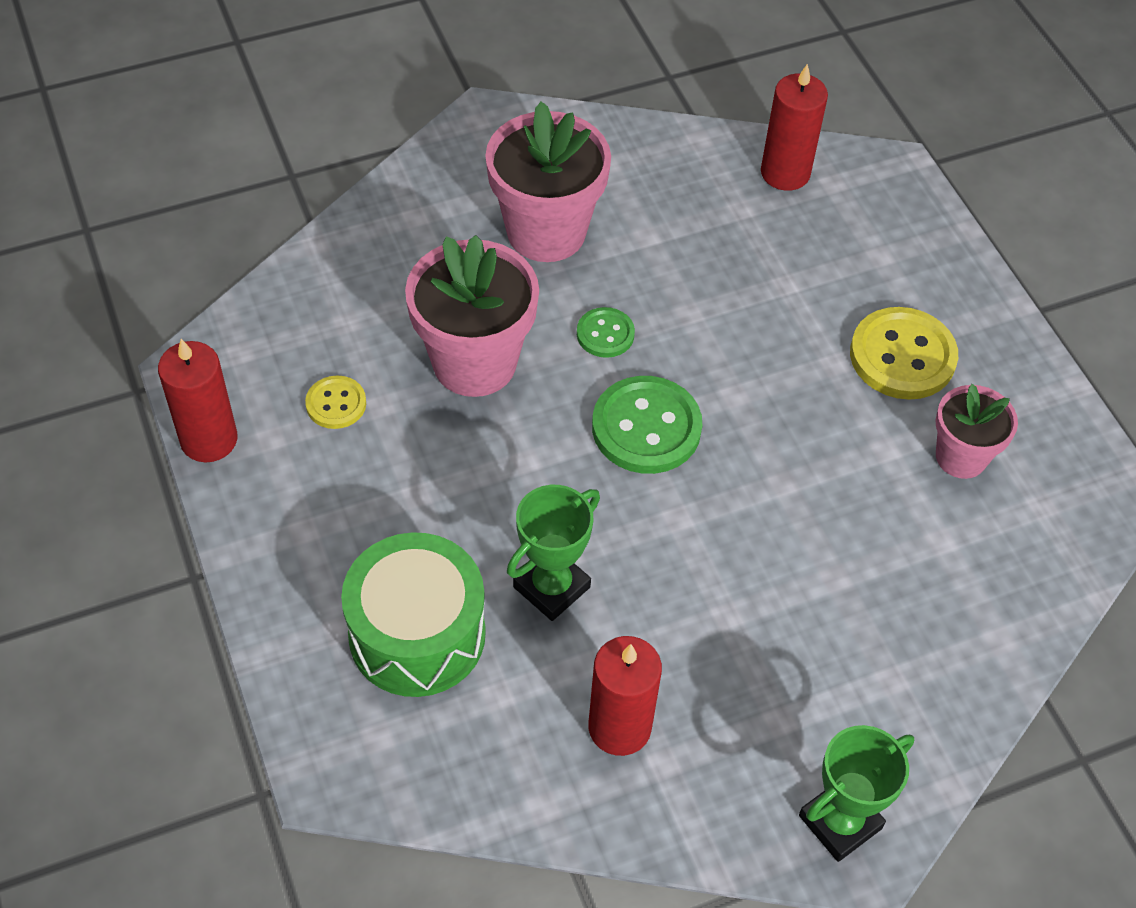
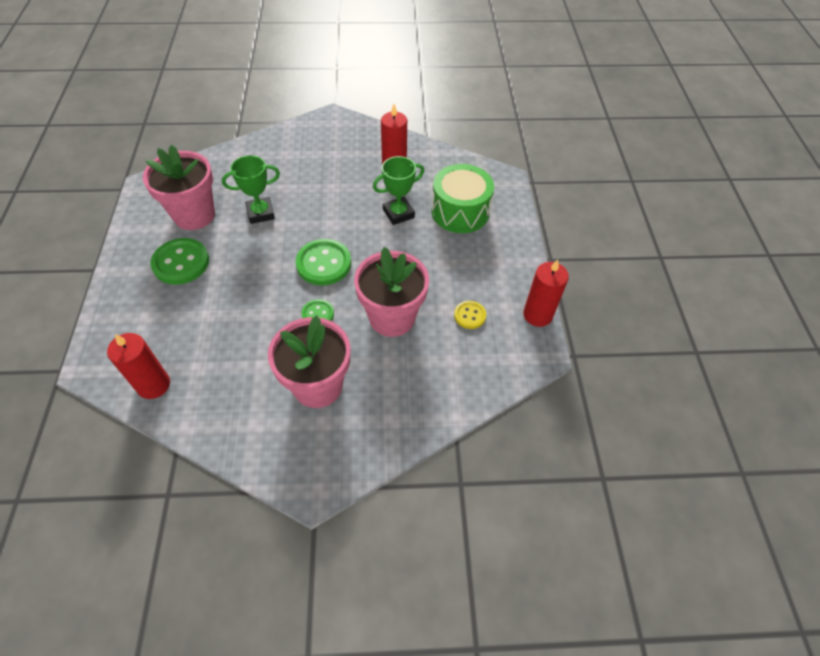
camera: 160 degrees left, 0 degrees up
green trophy [799,725,914,862] -> green trophy moved to [222,155,280,224]
yellow button [850,307,958,400] -> green button [151,238,209,285]
pink flower pot [935,384,1018,479] -> pink flower pot [143,145,215,230], size x1.68

